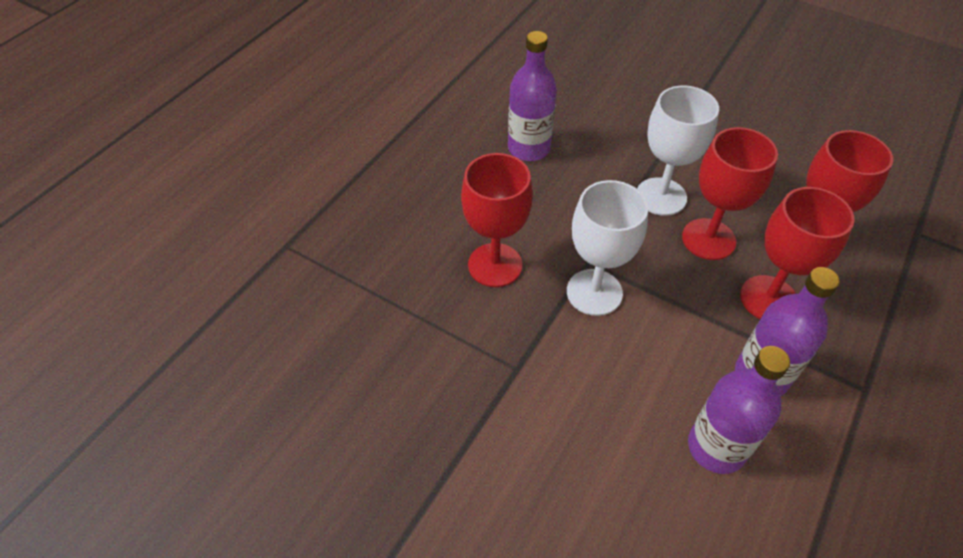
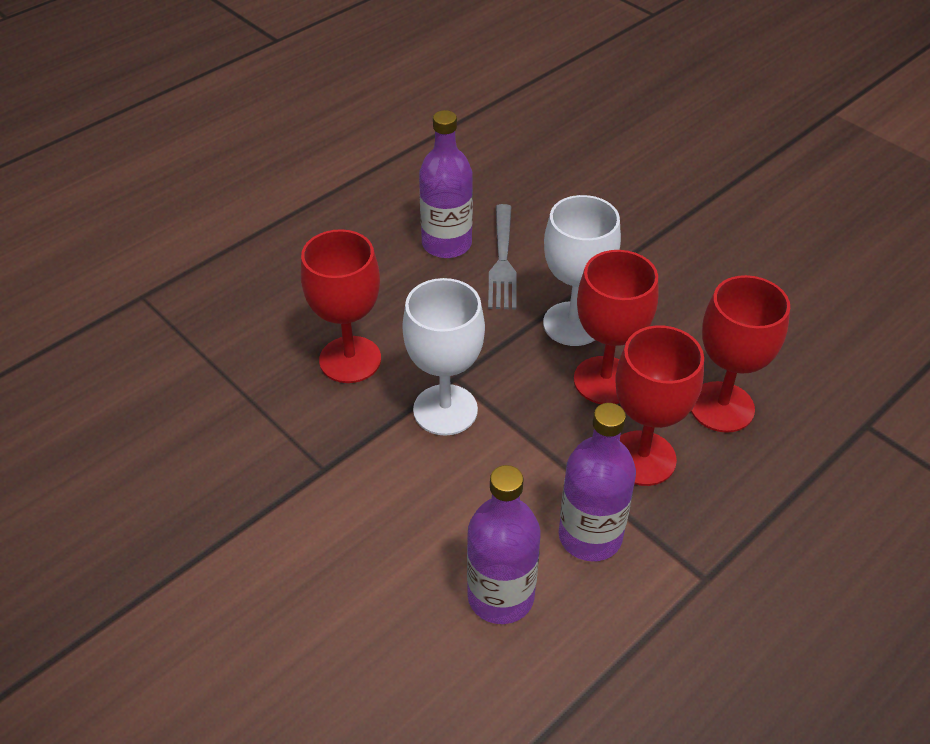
camera: 15 degrees right, 5 degrees down
none -> grey fork [488,204,517,309]

